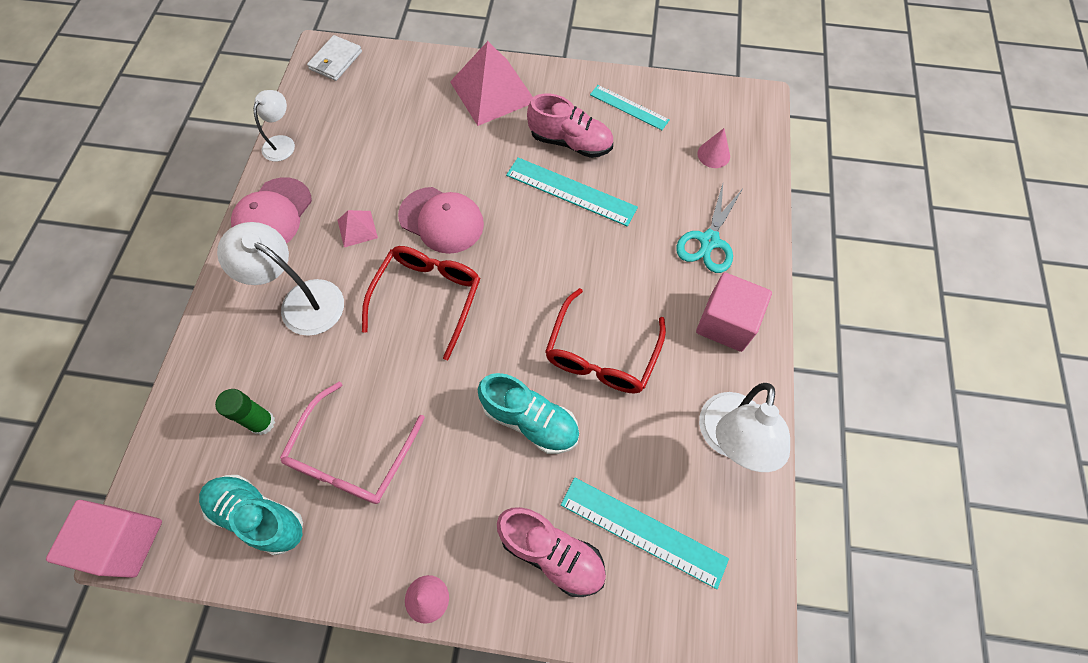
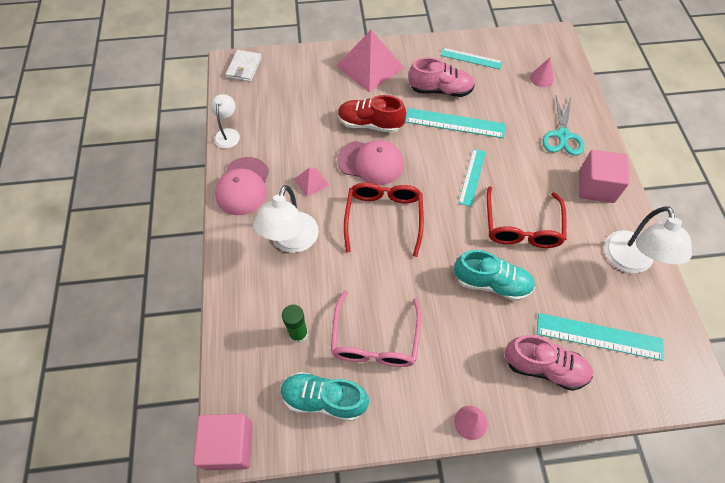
camera: 15 degrees left, 5 degrees down
white lamp [217,222,344,336] -> white lamp turned 90 degrees counterclockwise [253,185,319,253]
none -> red shoe [338,95,406,133]
none -> turquoise ruler [458,149,486,207]

